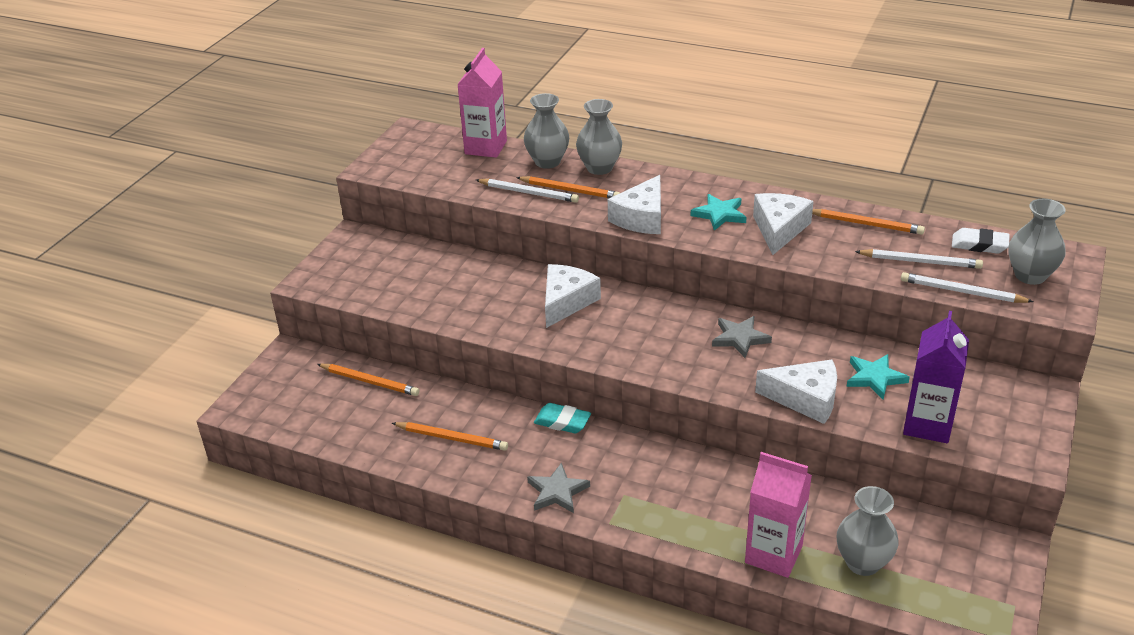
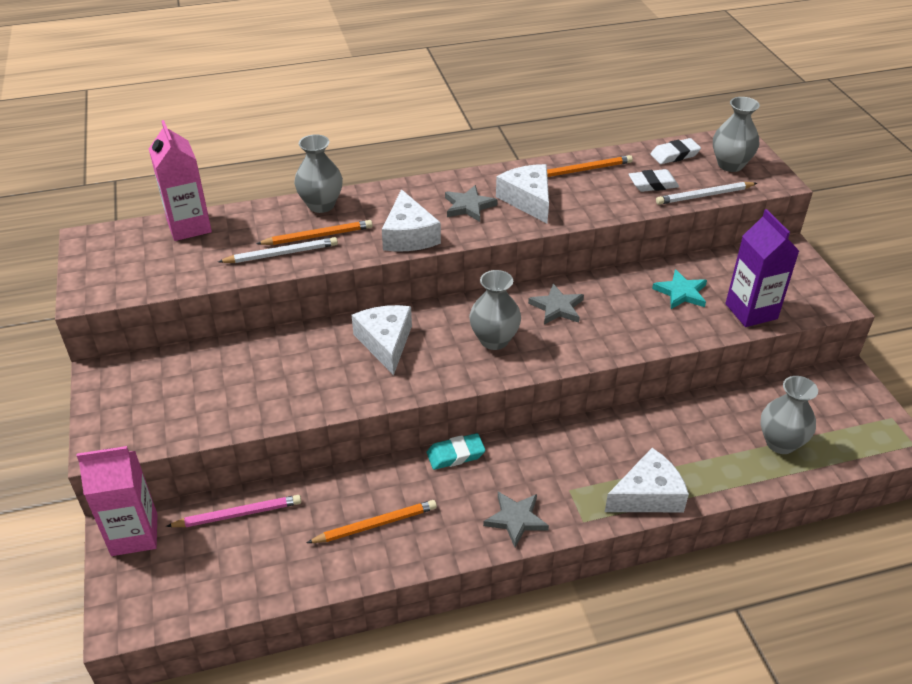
camera: 40 degrees left, 5 degrees up
orange pencil [317,364,419,396] -> pink pencil [166,495,302,527]
grey vase [524,93,569,169] -> grey vase moved to [469,270,521,350]
turquoise star [691,194,746,231] -> grey star [445,185,497,222]
pink carton [745,452,812,578] -> pink carton moved to [77,446,158,556]
white cheese [755,360,837,424] -> white cheese moved to [605,448,689,512]
white pencil [855,249,983,269] -> white eraser [629,169,679,192]

